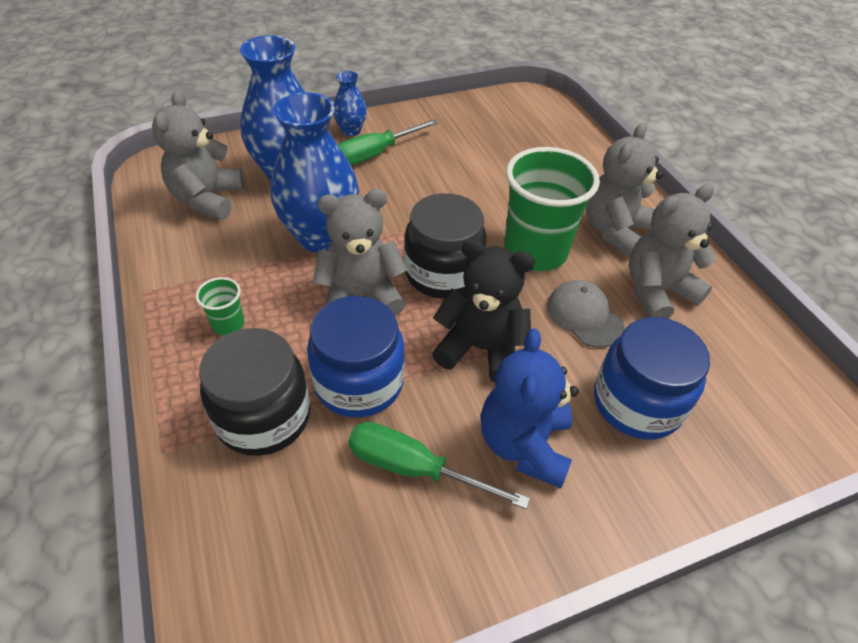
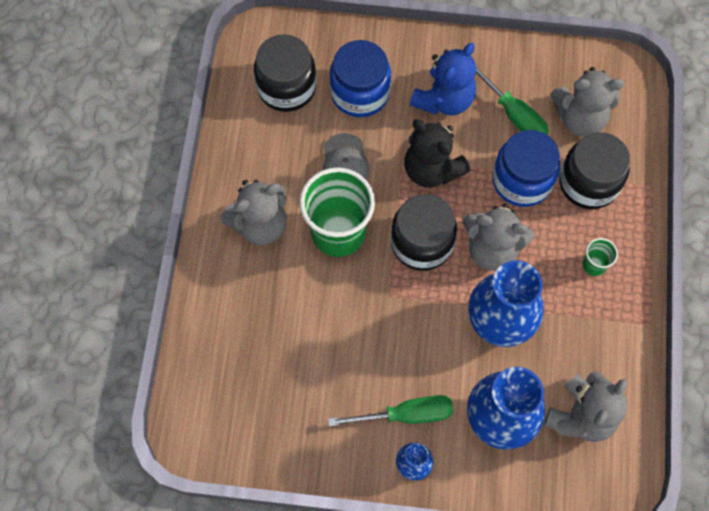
camera: 150 degrees left, 20 degrees up
grey teddy bear [629,184,717,319] -> grey teddy bear moved to [551,67,624,137]
none -> black jar [254,34,316,112]

